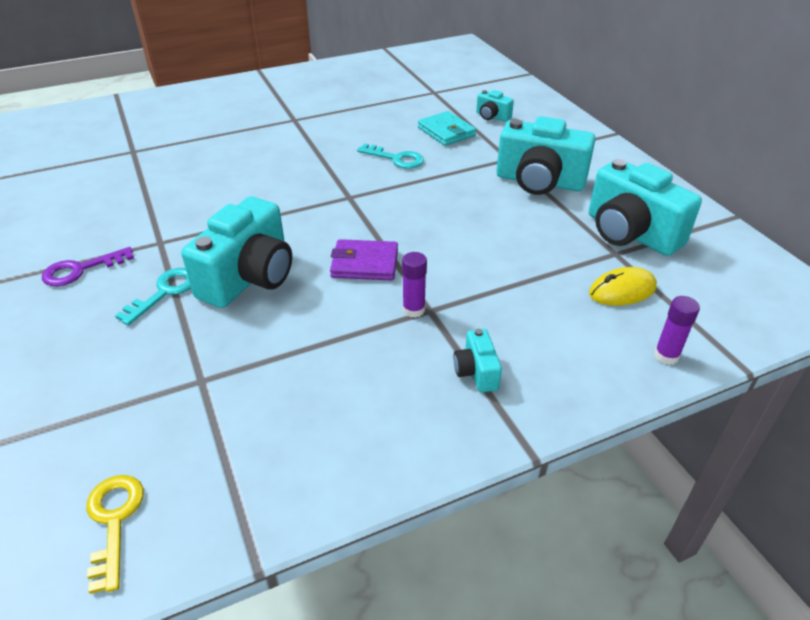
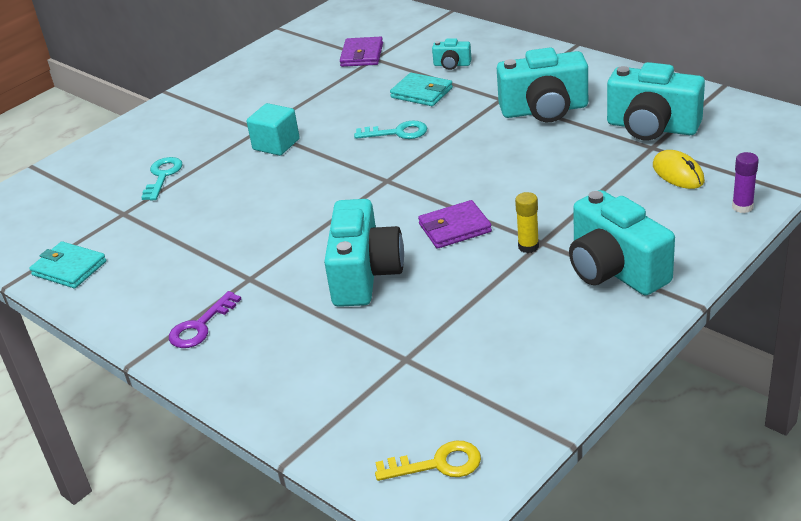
camera: 20 degrees left, 5 degrees down
yellow key [86,475,144,594] -> yellow key turned 120 degrees clockwise [375,441,481,481]
turquoise key [115,268,191,326] -> turquoise key moved to [141,157,183,200]
purple glue stick [402,252,427,318] -> yellow glue stick [515,192,539,253]
turquoise camera [454,329,502,392] -> turquoise camera [569,190,675,296], size x2.15
yellow mouse [589,267,657,306] -> yellow mouse turned 75 degrees counterclockwise [653,150,705,189]
none -> turquoise wallet [30,241,106,288]
none -> turquoise cube [246,103,300,156]
none -> purple wallet [340,37,383,67]

